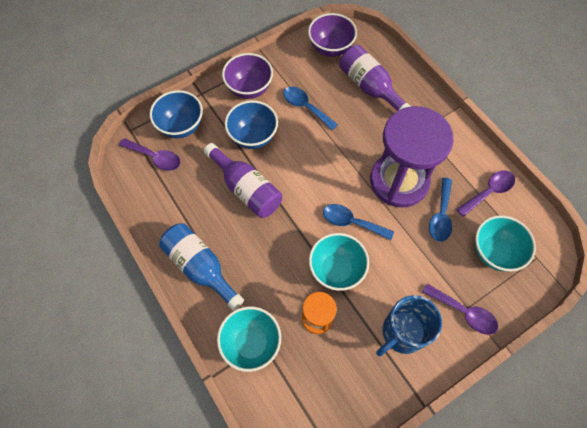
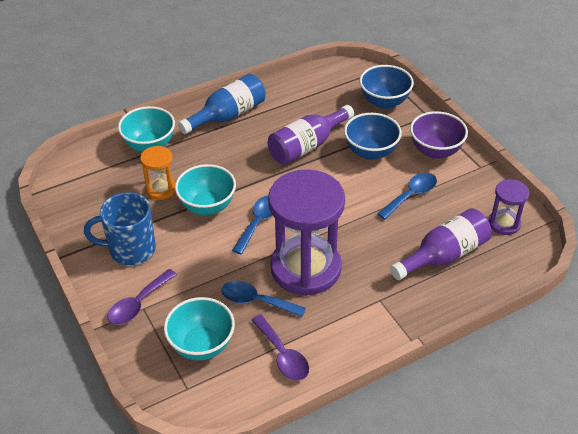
camera: 95 degrees right, 20 degrees down
purple spoon [119,138,180,171] -> none
purple bowl [308,13,357,57] -> purple hourglass [488,179,529,235]
blue mug [376,295,442,356] -> blue mug turned 60 degrees counterclockwise [84,192,156,265]

